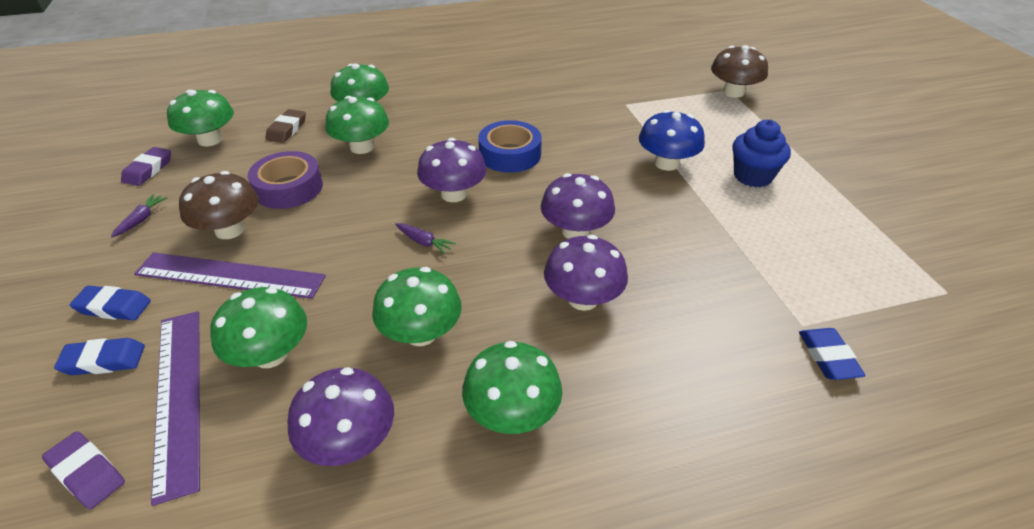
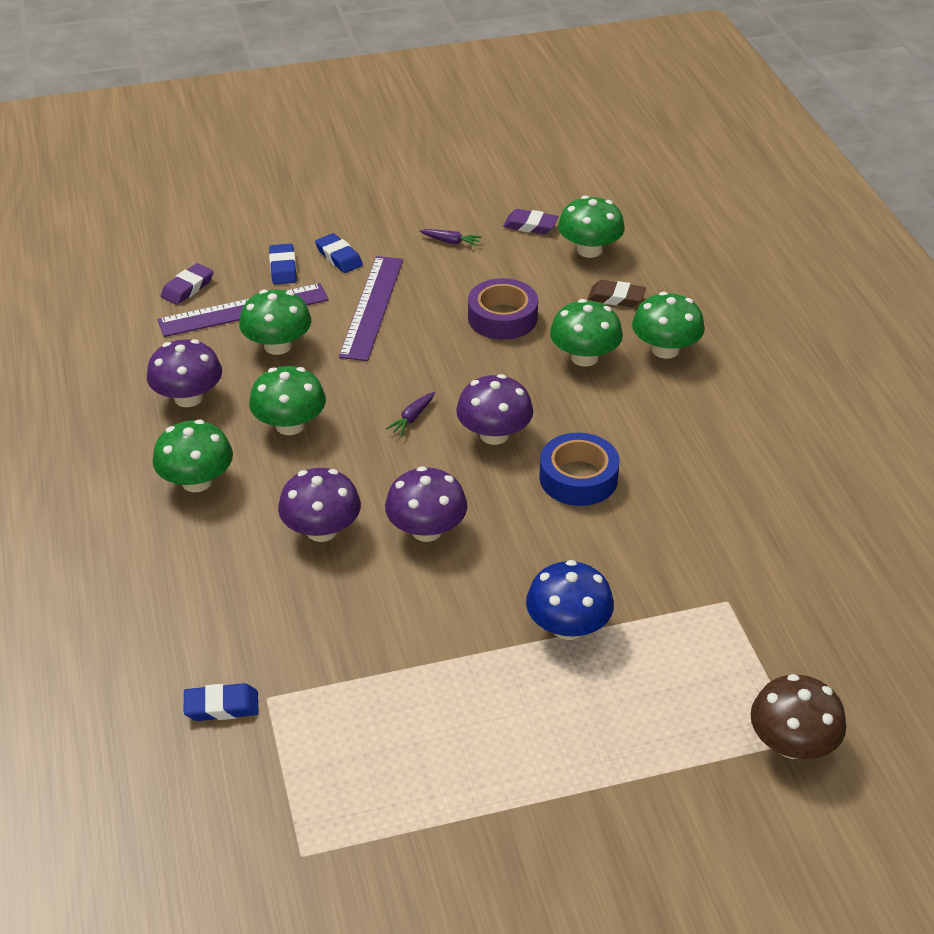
camera: 90 degrees right, 0 degrees up
blue eraser [70,286,151,321] -> blue eraser turned 45 degrees counterclockwise [315,233,363,273]
brown mushroom [179,171,259,239] -> none
blue cupcake [732,120,791,187] -> none

